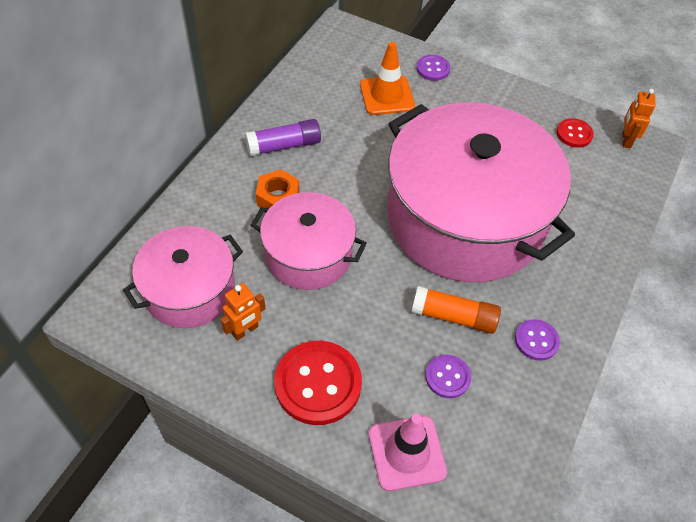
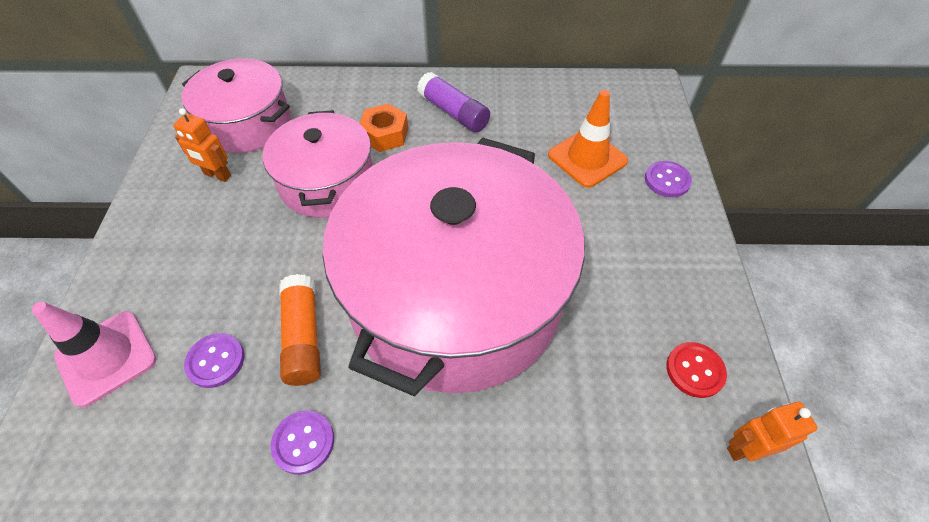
camera: 65 degrees right, 0 degrees up
red button [274,341,362,425] -> none

